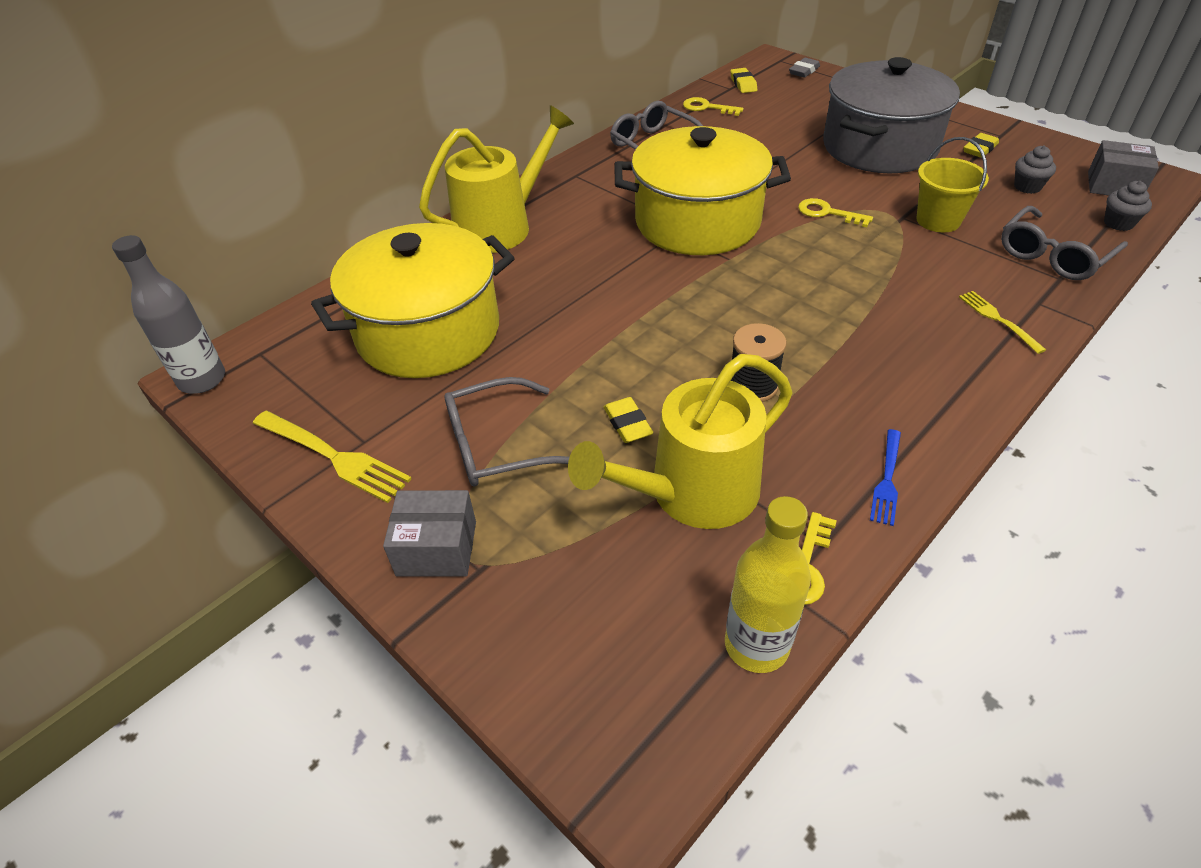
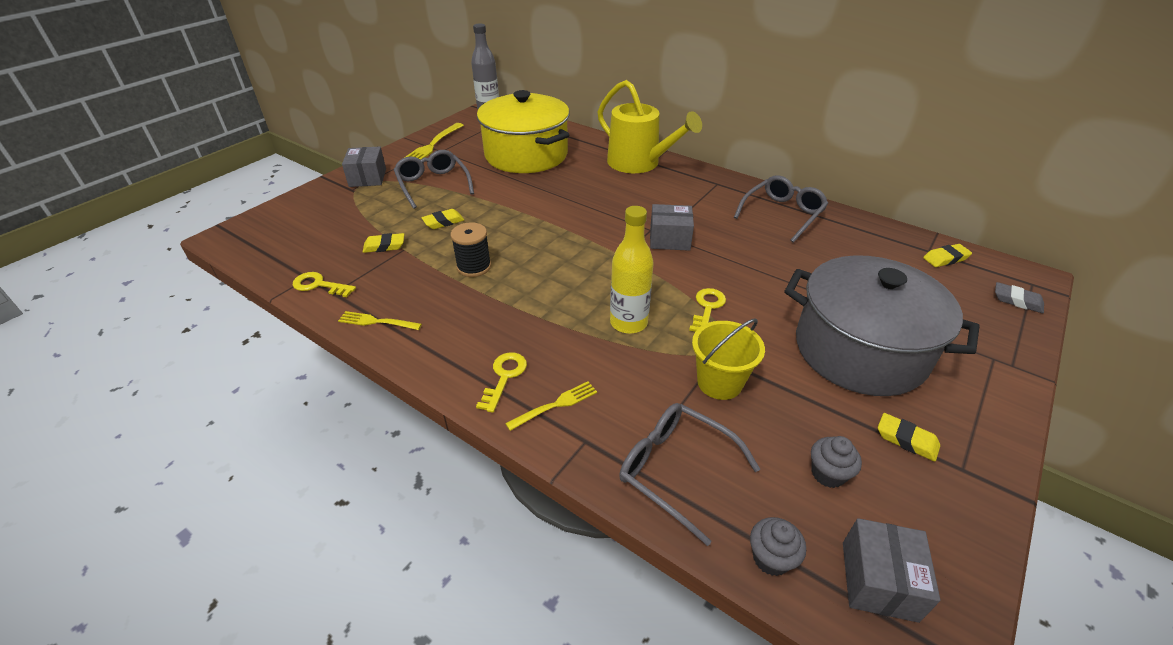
camera: 80 degrees right, 5 degrees down
yellow watering can [568,354,792,529] -> yellow eraser [363,233,404,253]
yellow pot [614,126,791,255] -> grey box [650,204,694,251]
yellow key [683,97,744,116] -> yellow key moved to [476,352,527,413]
yellow bottle [725,496,811,673] -> yellow bottle moved to [610,206,654,334]
blue fork [870,429,901,526] -> yellow fork [338,311,422,330]

